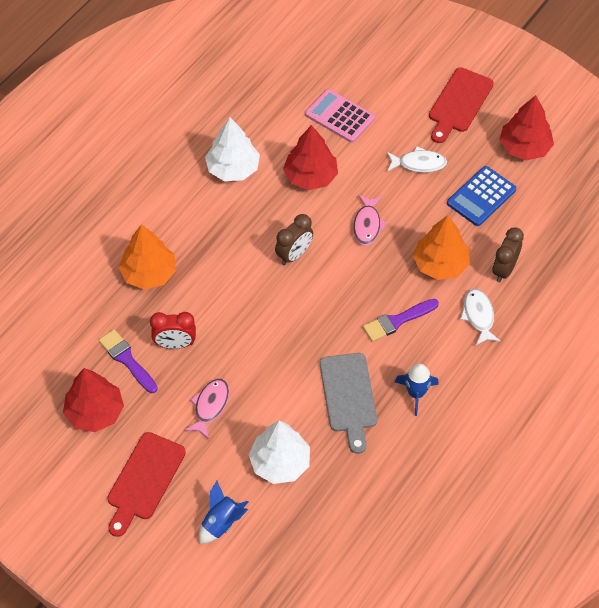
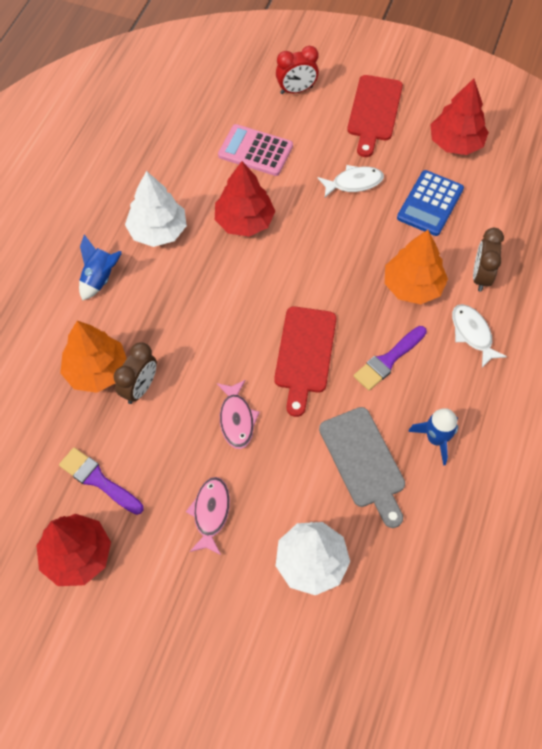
camera: 15 degrees left, 5 degrees up
red cutting board [107,432,186,537] -> red cutting board moved to [274,306,336,417]
red clock [150,312,196,349] -> red clock moved to [276,46,319,94]
blue rocket [199,481,249,544] -> blue rocket moved to [79,234,122,301]
brown clock [275,214,313,265] -> brown clock moved to [114,342,157,404]
pink fish [353,195,387,246] -> pink fish moved to [217,380,260,449]

